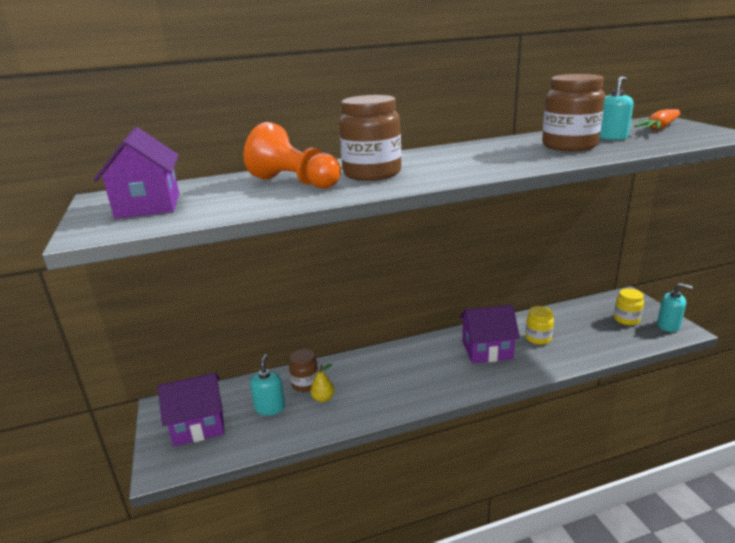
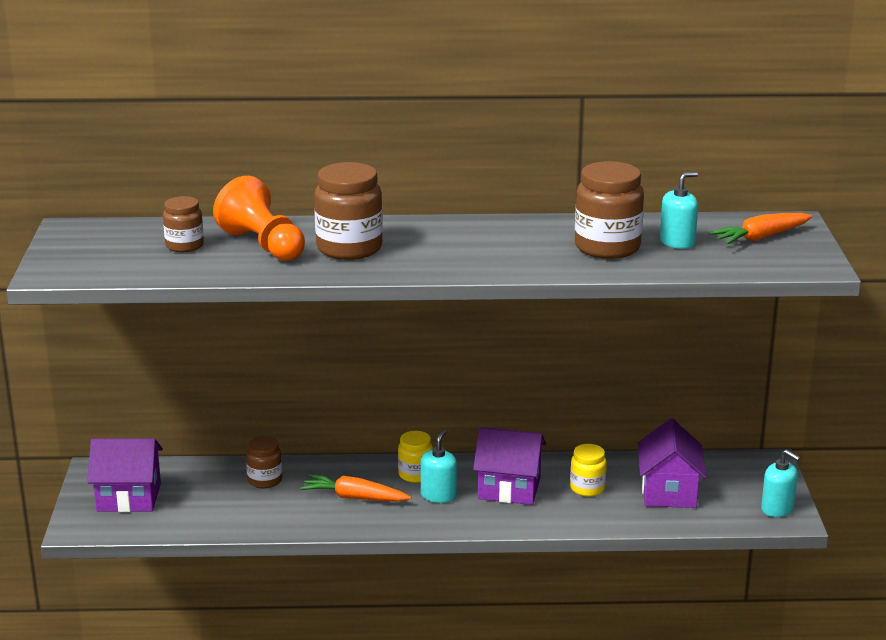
camera: 15 degrees right, 0 degrees up
purple house [94,127,179,219] -> purple house moved to [638,418,707,508]
turquoise soap dispenser [250,354,285,416] -> turquoise soap dispenser moved to [420,430,457,503]
yellow pear [310,364,334,402] -> none
yellow jar [614,288,644,325] -> yellow jar moved to [398,431,433,483]
none -> brown jar [163,196,204,252]
none -> orange carrot [300,474,411,502]

